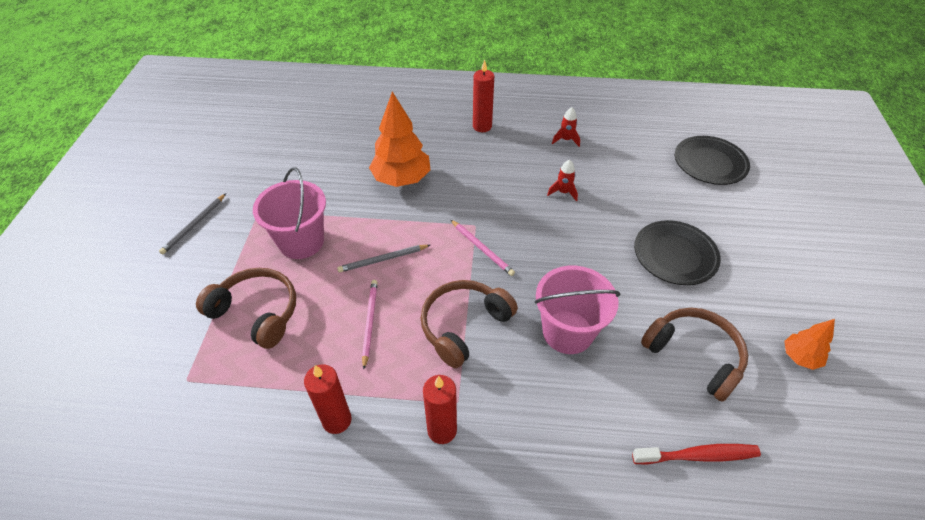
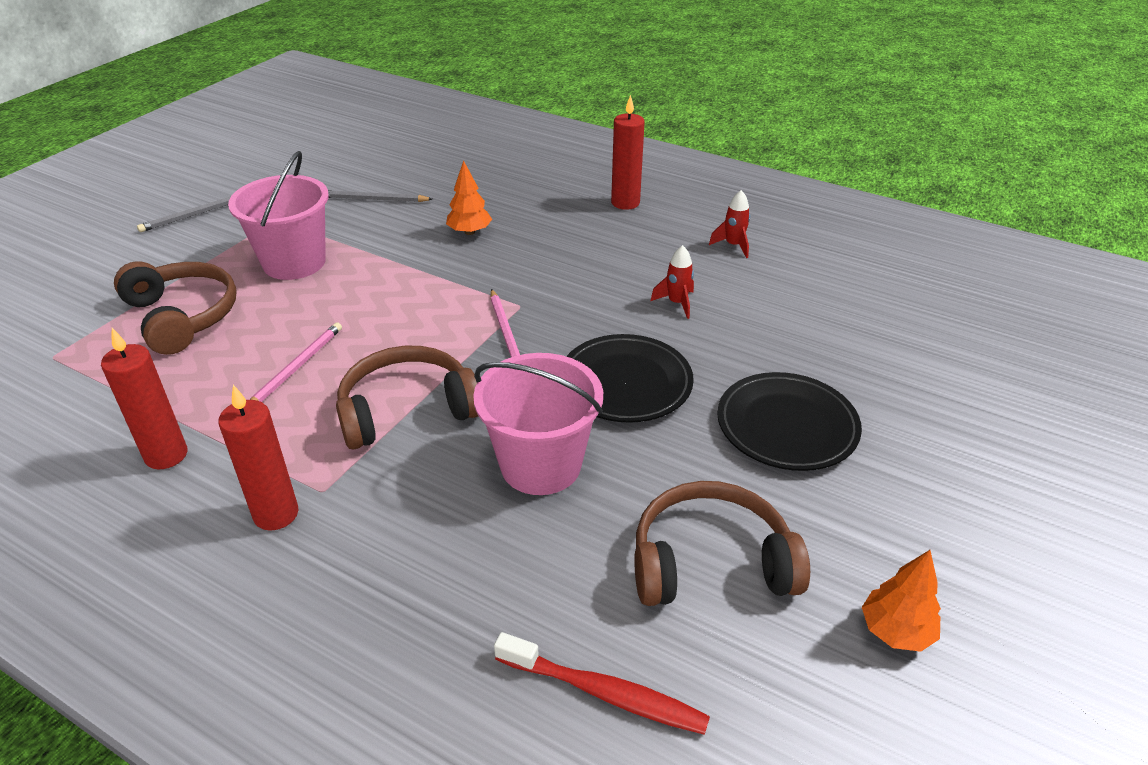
camera: 25 degrees right, 10 degrees down
grey pencil [337,245,430,273] -> grey pencil moved to [328,190,432,202]
orange tree [369,92,430,187] -> orange tree [446,160,492,235], size x0.53
brown headphones [641,308,748,402] -> brown headphones turned 75 degrees counterclockwise [634,481,810,606]
black plate [675,136,750,185] -> black plate moved to [566,334,694,423]

